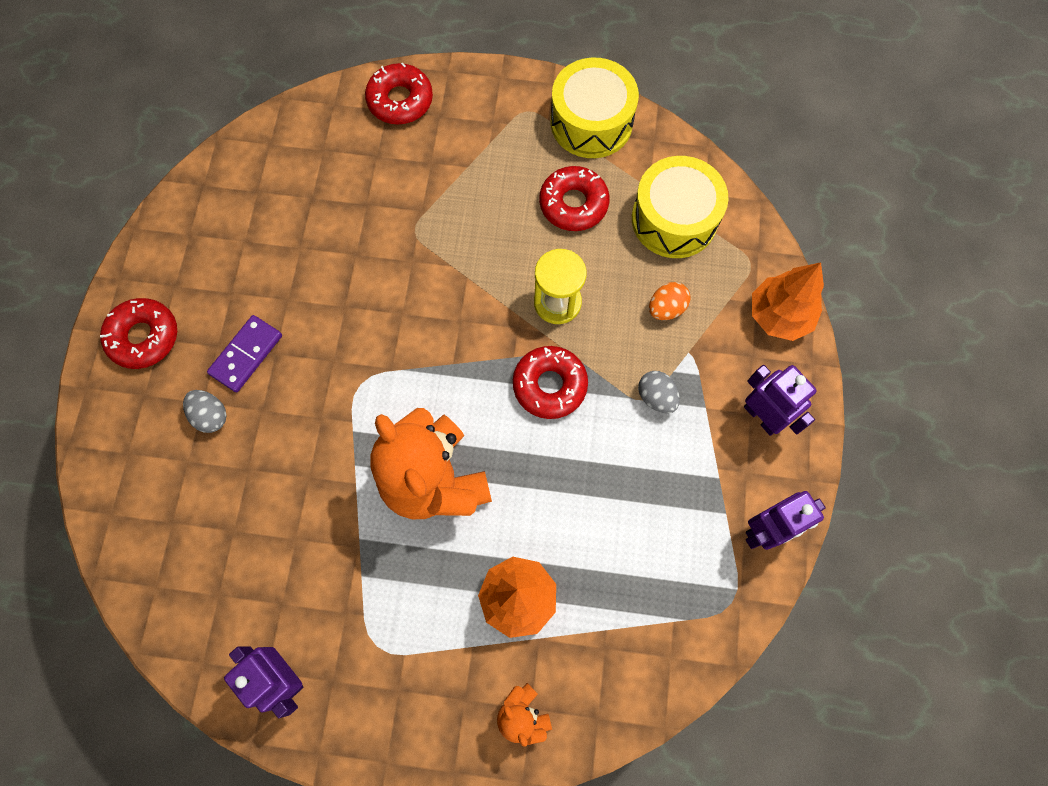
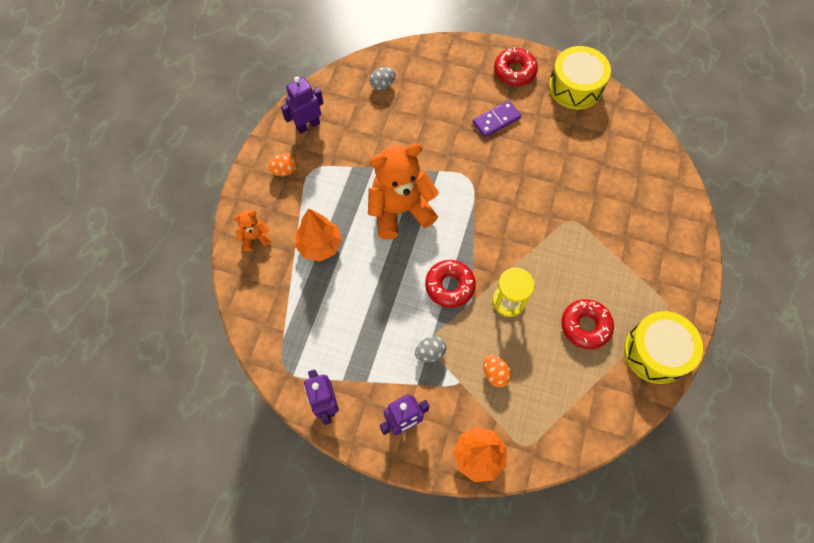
camera: 100 degrees right, 5 degrees down
grey egg [183,390,226,433] -> grey egg moved to [370,67,395,90]
purple domino [207,315,282,392] -> purple domino turned 75 degrees counterclockwise [473,101,521,137]
red donut [365,62,433,124] -> none
yellow drum [632,156,729,258] -> yellow drum moved to [549,46,611,110]
none -> orange egg [268,153,297,176]

